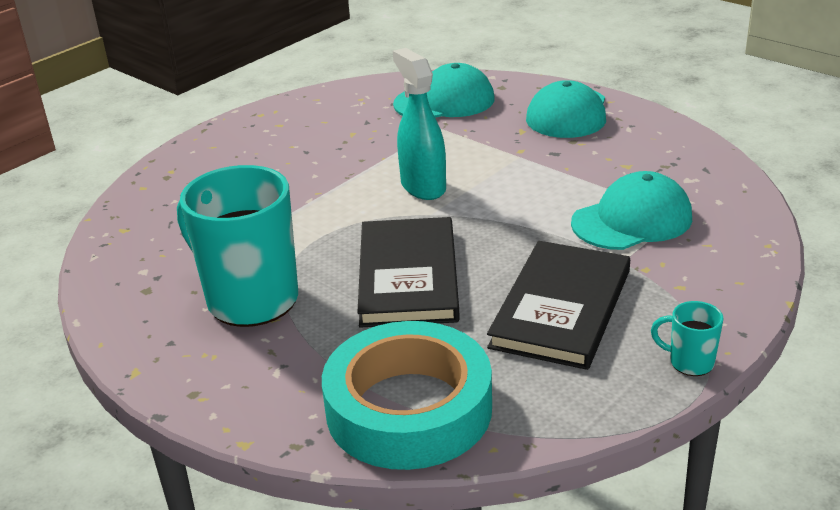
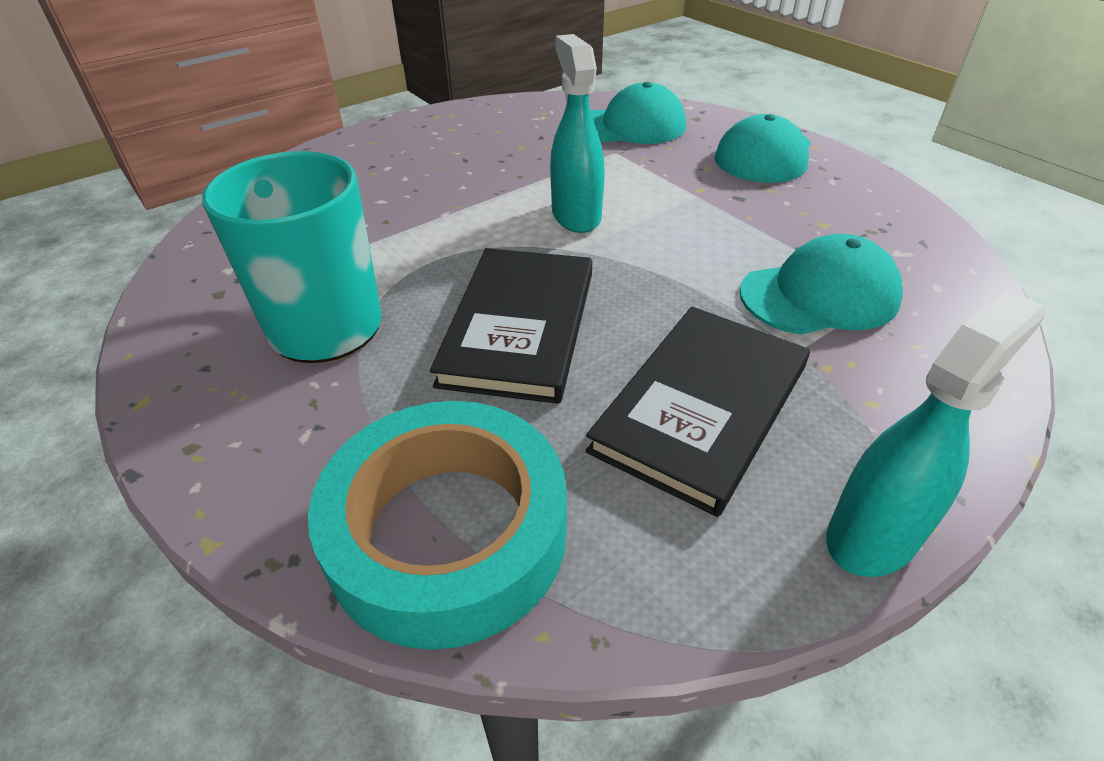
camera: 10 degrees right, 10 degrees up
turquoise mug [651,301,724,376] -> turquoise spray bottle [826,290,1045,577]

